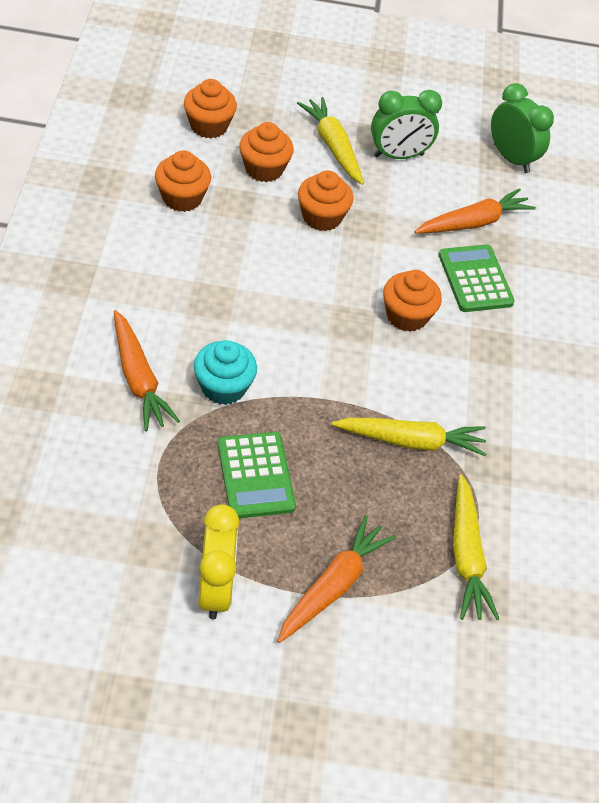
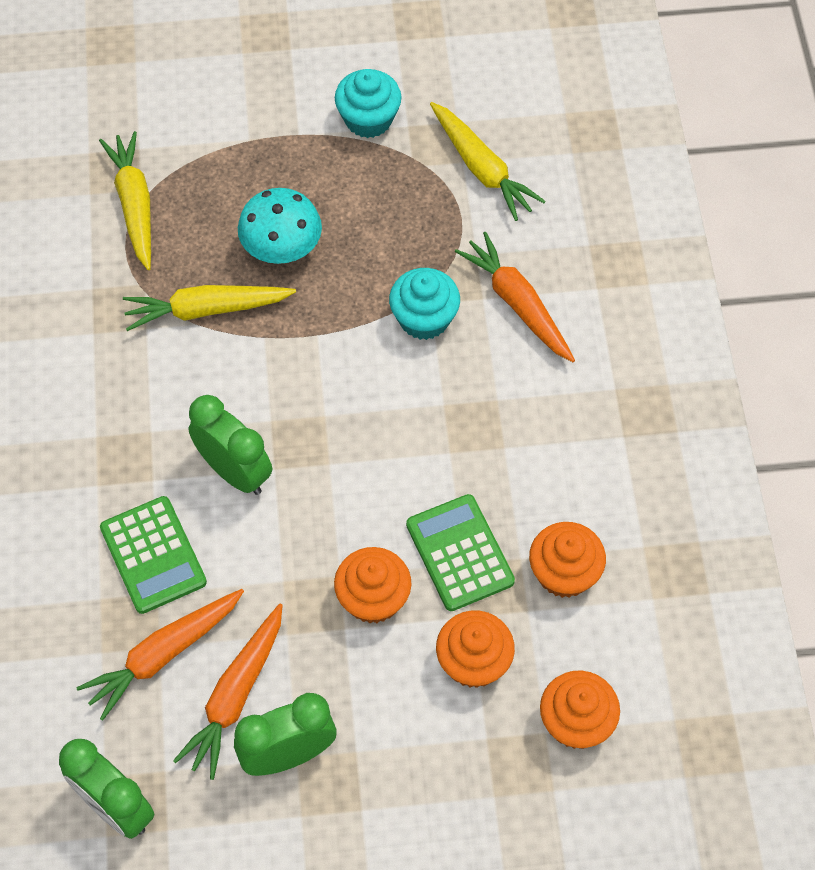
camera: 175 degrees right, 10 degrees up
yellow clock [198,504,240,619] -> turquoise cupcake [335,69,401,138]
green calculator [218,432,296,518] -> green calculator moved to [406,494,515,611]
orange carrot [277,515,396,643] -> orange carrot moved to [173,603,283,780]
yellow carrot [297,97,364,185] -> yellow carrot moved to [430,102,546,221]
orange cupcake [383,270,442,332] -> green clock [188,395,272,495]
none -> turquoise mushroom [238,188,322,264]

